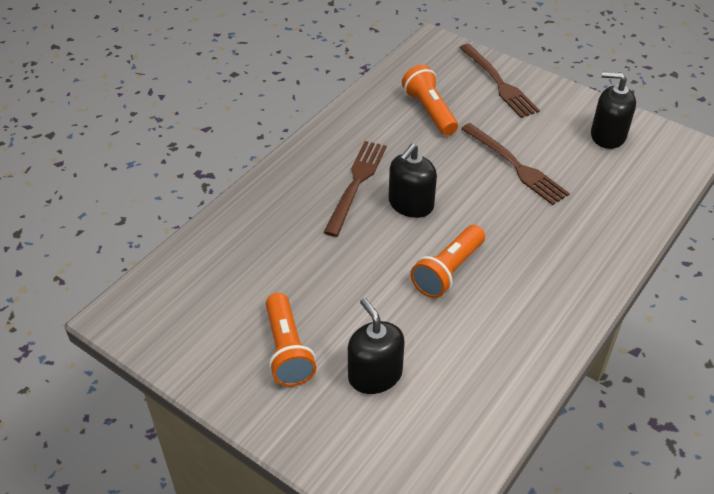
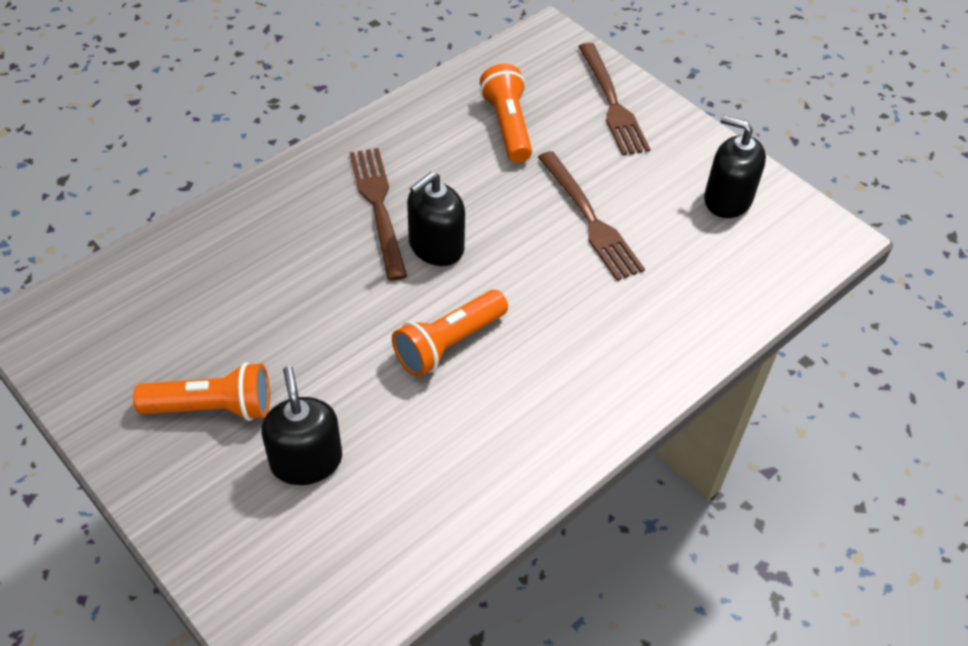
camera: 10 degrees right, 5 degrees up
orange flashlight [266,293,316,387] -> orange flashlight turned 90 degrees counterclockwise [133,362,270,421]
brown fork [324,141,387,237] -> brown fork turned 45 degrees counterclockwise [350,148,407,281]

